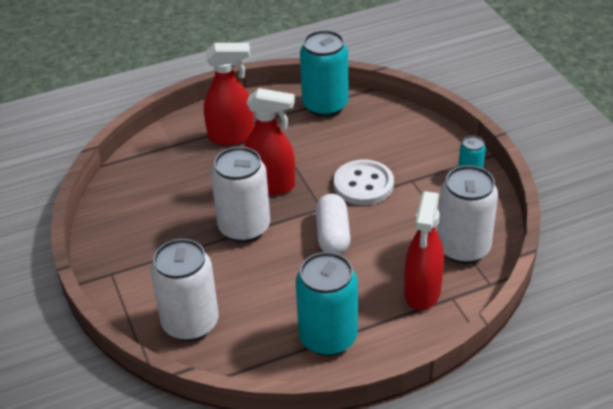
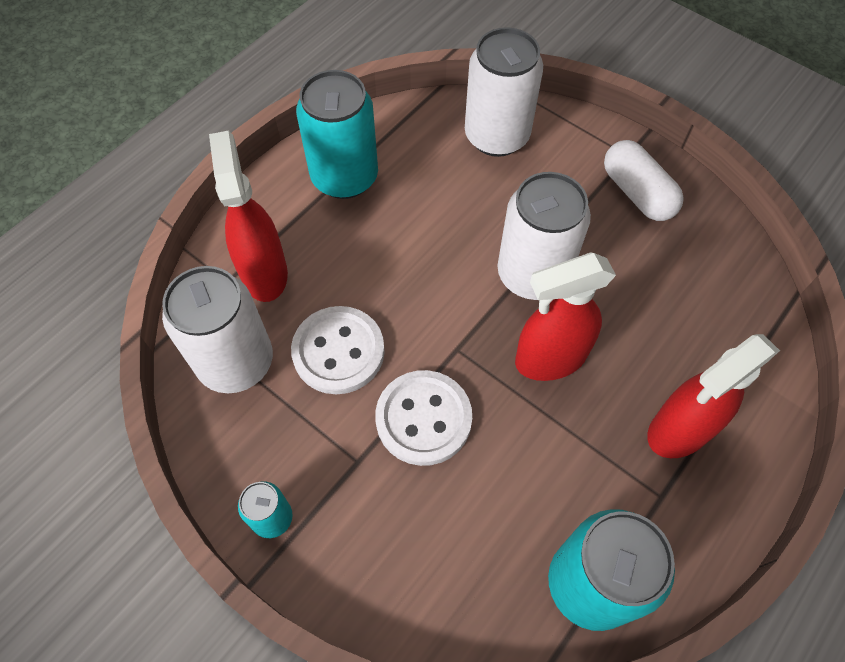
camera: 150 degrees right, 20 degrees up
white capsule [316,194,350,254] -> white capsule moved to [604,140,684,221]
none -> white button [291,306,385,394]

